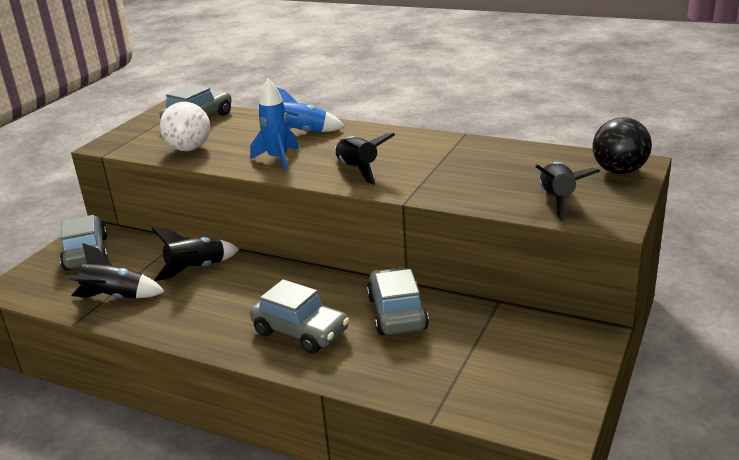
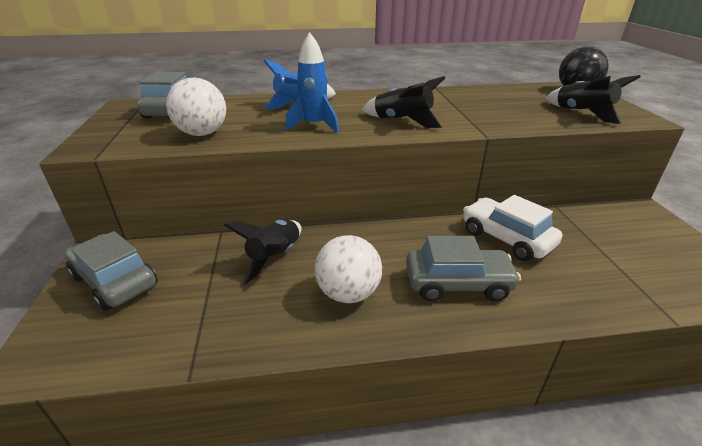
camera: 35 degrees left, 5 degrees up
black rocket [64,243,165,298] -> none
grey car [367,267,429,335] -> white car [463,195,562,261]
none -> white ball [315,235,382,303]

